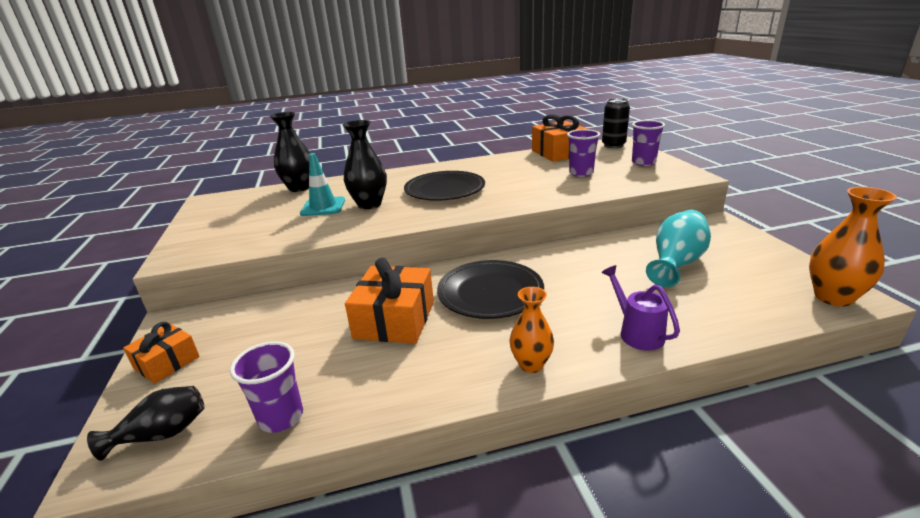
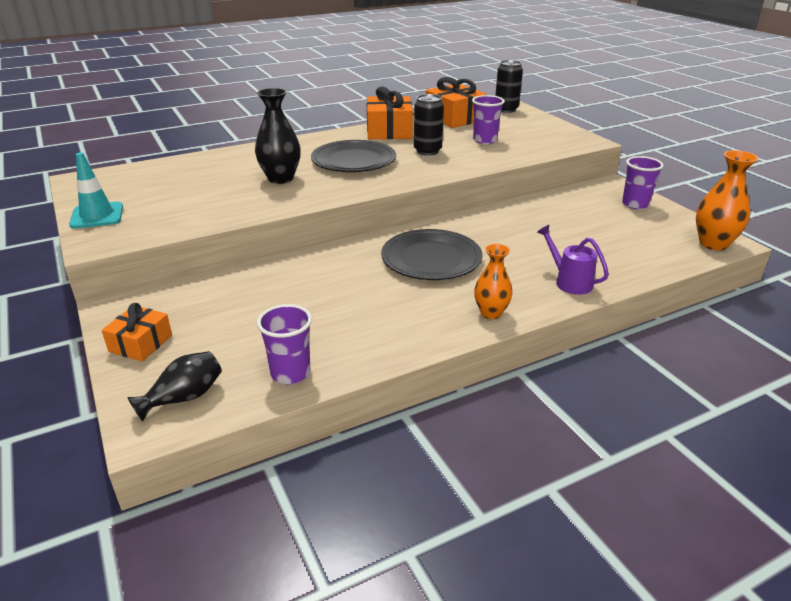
camera: 15 degrees left, 5 degrees up
black vase [270,112,310,192] -> none
turquoise traffic cone [300,153,345,216] -> turquoise traffic cone moved to [69,152,123,229]
orange gift [345,257,434,344] -> orange gift moved to [367,86,413,139]
purple cup [632,120,665,166] -> purple cup moved to [622,156,664,210]
turquoise vase [646,210,711,287] -> none
none -> black can [414,94,444,156]

